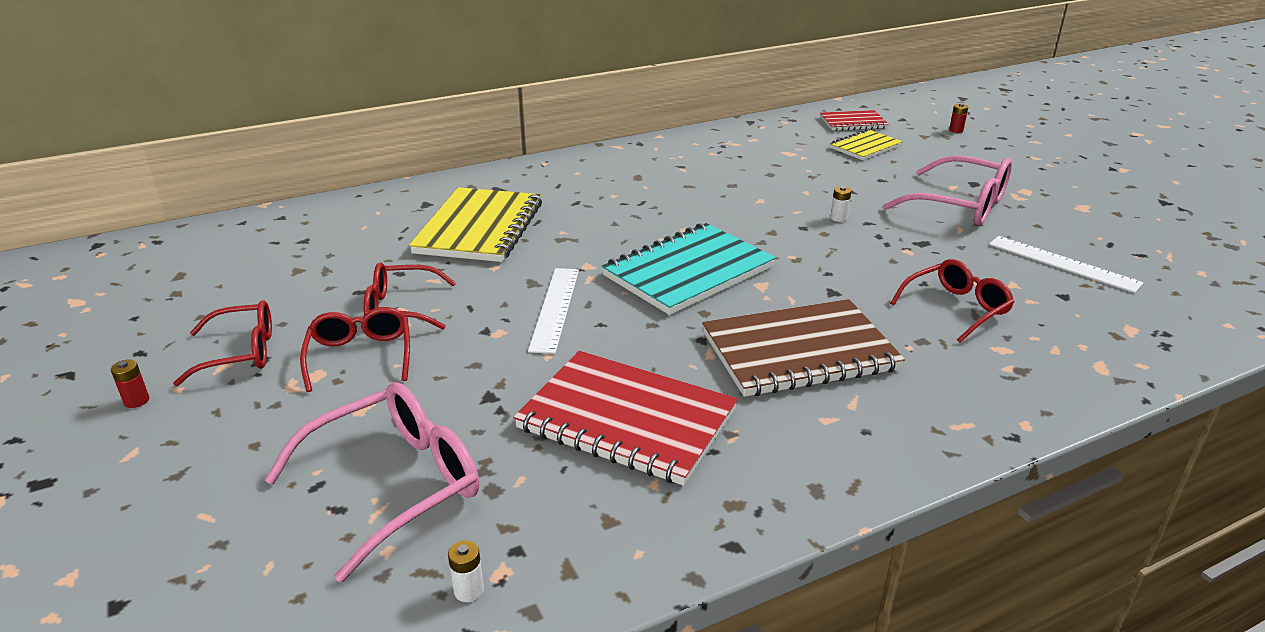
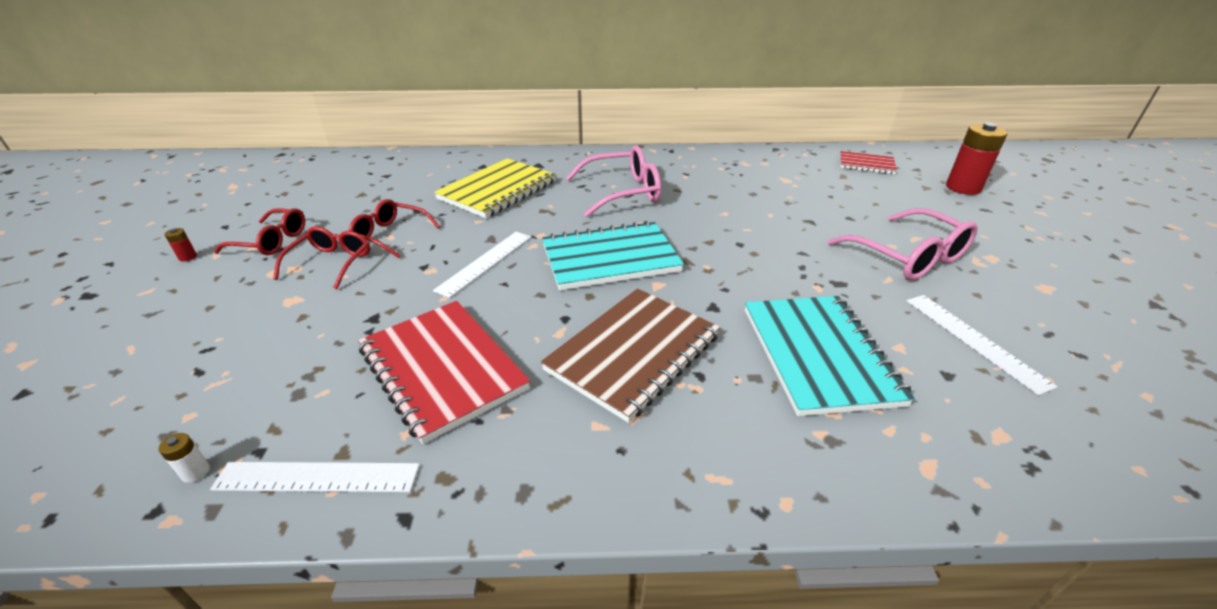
camera: 25 degrees right, 5 degrees up
pink glasses [264,382,479,583] -> pink glasses moved to [566,146,661,217]
brown notebook [702,299,905,397] -> brown notebook turned 60 degrees counterclockwise [541,288,720,423]
yellow notebook [830,129,903,160] -> none
white battery [831,186,851,222] -> none
red glasses [891,259,1014,342] -> turquoise notebook [745,296,915,416]
red battery [949,103,968,133] -> red battery [946,123,1008,195], size x2.48
none -> white ruler [210,462,420,492]

